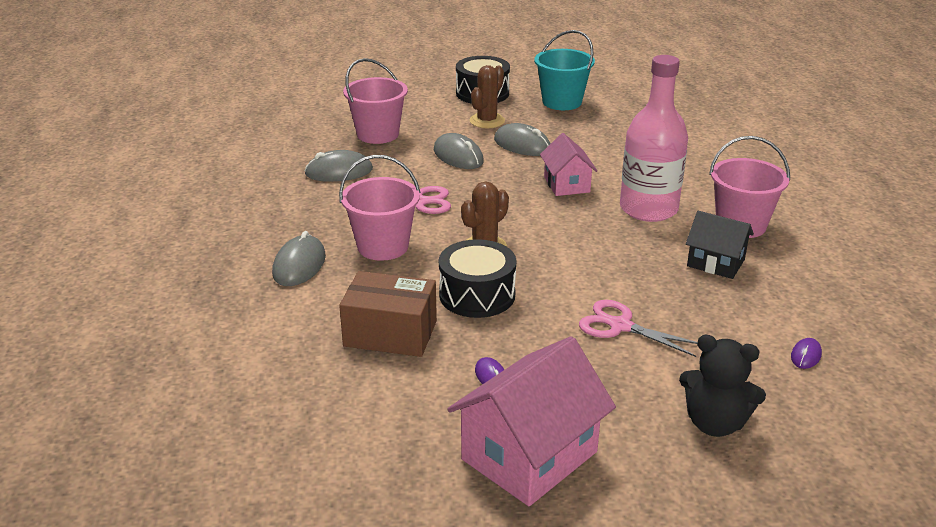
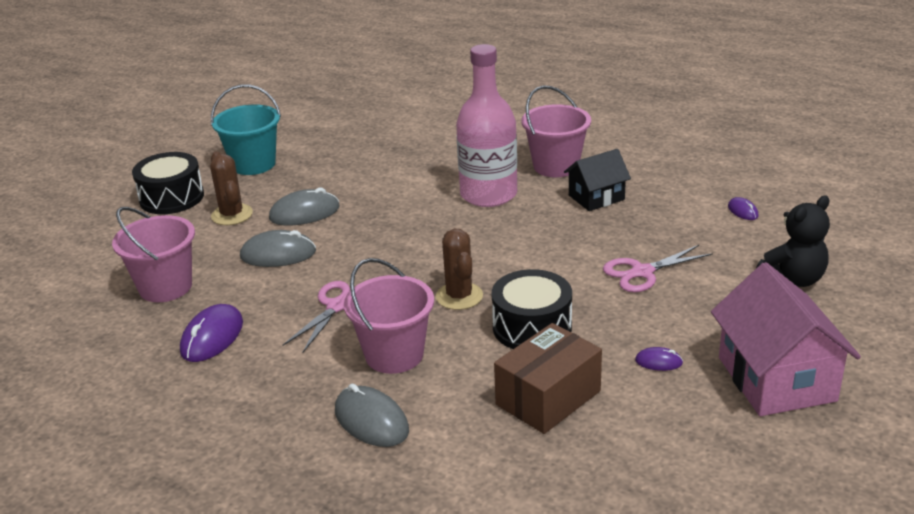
camera: 55 degrees left, 0 degrees up
grey mouse [304,150,373,182] -> purple mouse [180,304,243,362]
pink house [540,133,598,196] -> none

